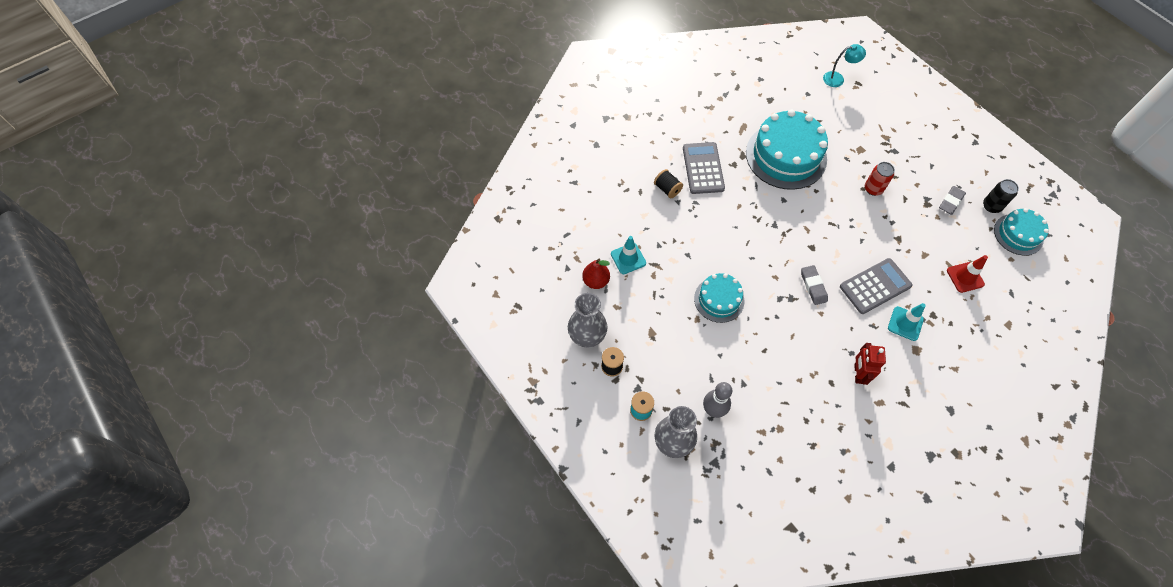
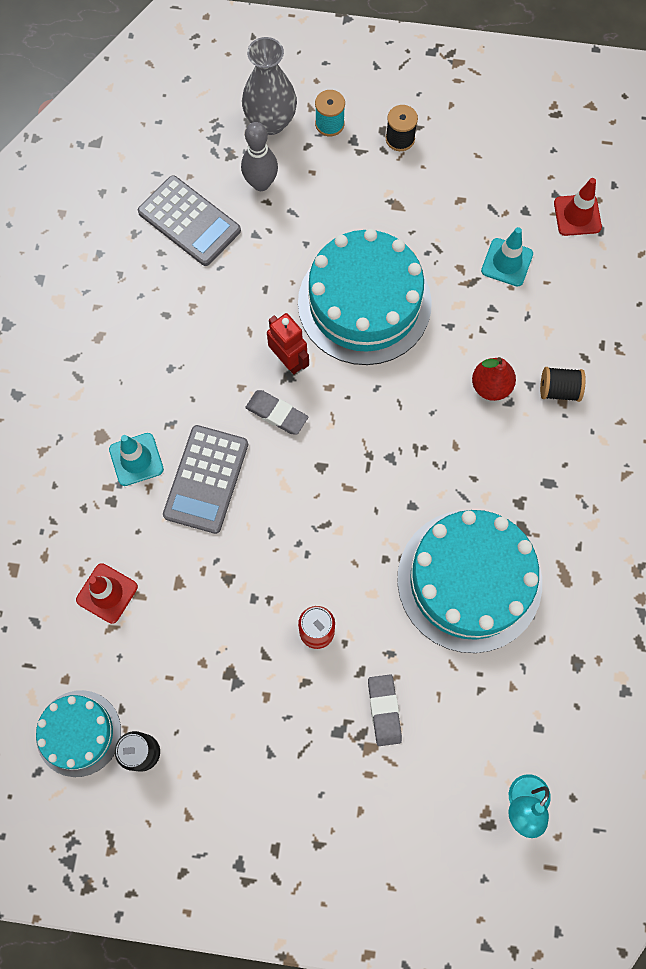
camera: 135 degrees right, 10 degrees up
grey vase [568,293,608,347] -> none
red pear [582,259,610,289] -> red pear moved to [472,357,516,401]
grey calculator [683,142,725,194] -> grey calculator moved to [138,175,241,266]
turquoise cake [694,273,744,323] -> turquoise cake [298,229,432,365], size x1.78
red robot [854,343,886,385] -> red robot moved to [267,313,309,374]
grey eraser [939,186,966,215] -> grey eraser moved to [368,675,402,746]
none -> red traffic cone [554,178,602,236]

